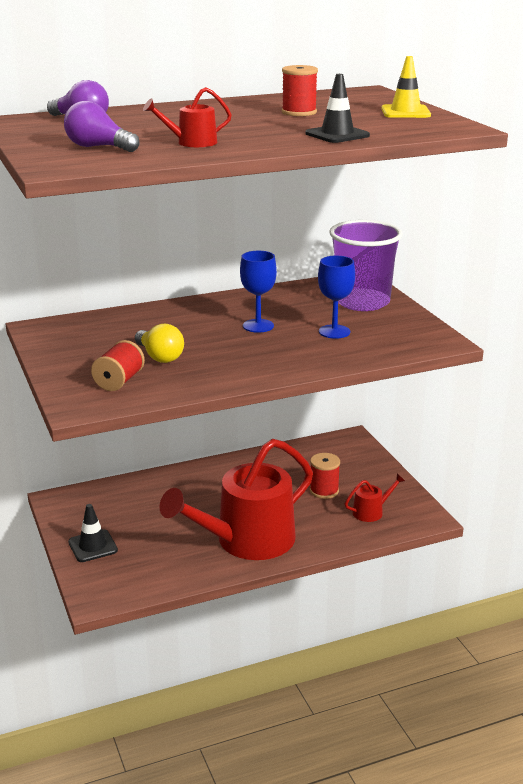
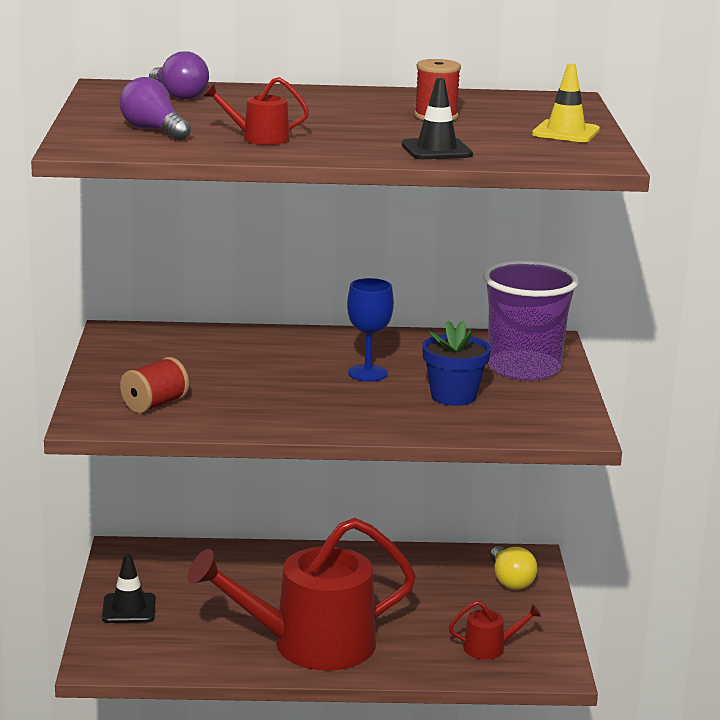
camera: 20 degrees right, 5 degrees down
yellow light bulb [135,324,184,363] -> yellow light bulb moved to [490,546,537,590]
red spool [310,453,340,499] -> none
blue goblet [318,256,355,339] -> blue flower pot [422,320,491,406]

